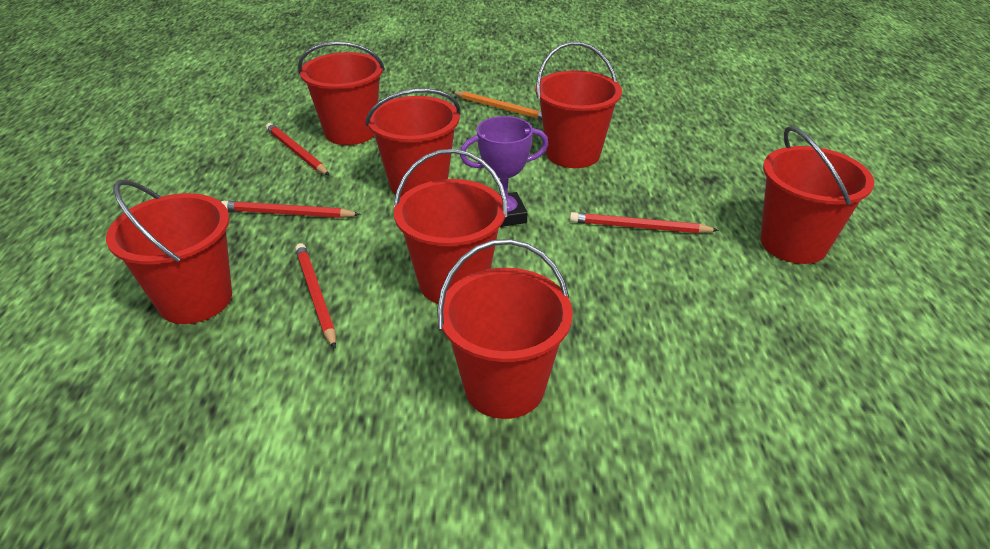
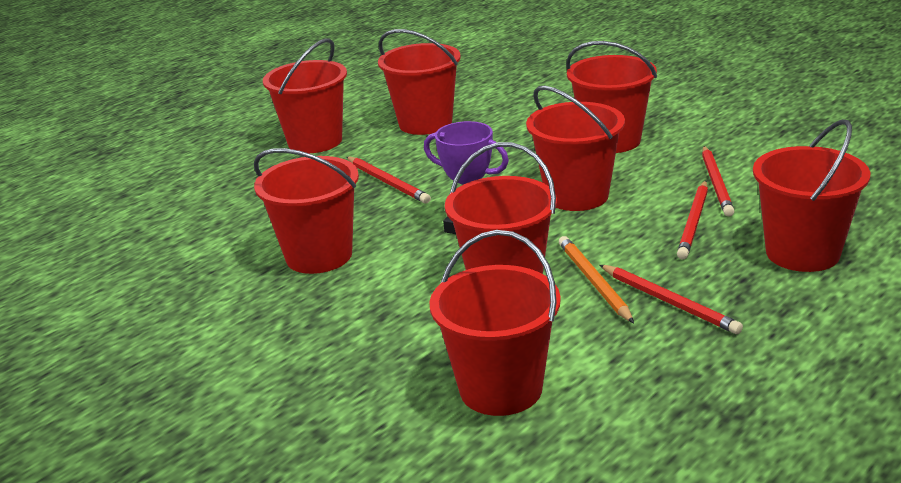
camera: 135 degrees left, 10 degrees down
red pencil [266,123,329,175] -> red pencil moved to [702,146,735,217]
orange pencil [452,91,542,120] -> orange pencil moved to [559,236,634,323]
none -> red bucket [378,29,461,135]

